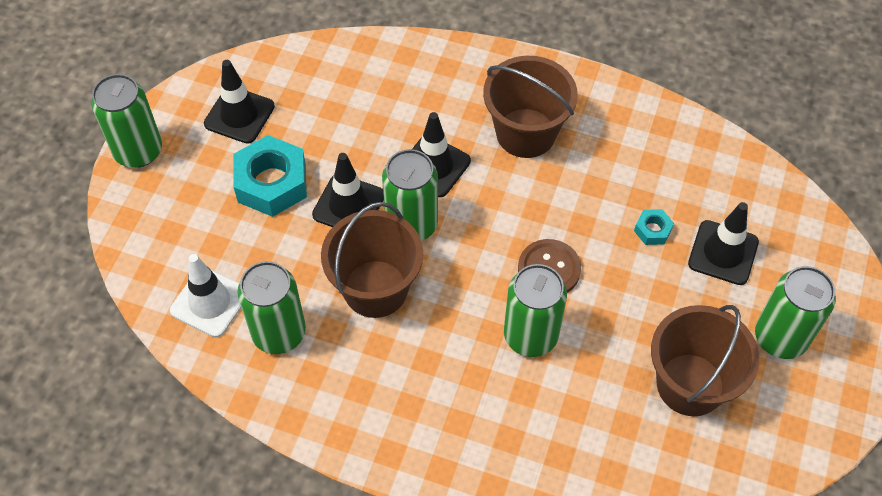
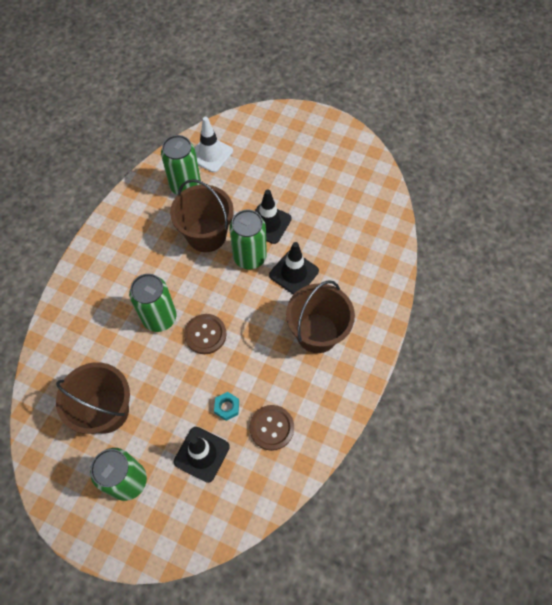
camera: 95 degrees right, 5 degrees up
green can [91,74,162,168] -> none
black traffic cone [204,60,275,144] -> none
turquoise nut [233,135,307,217] -> none
none -> brown button [249,405,294,451]

